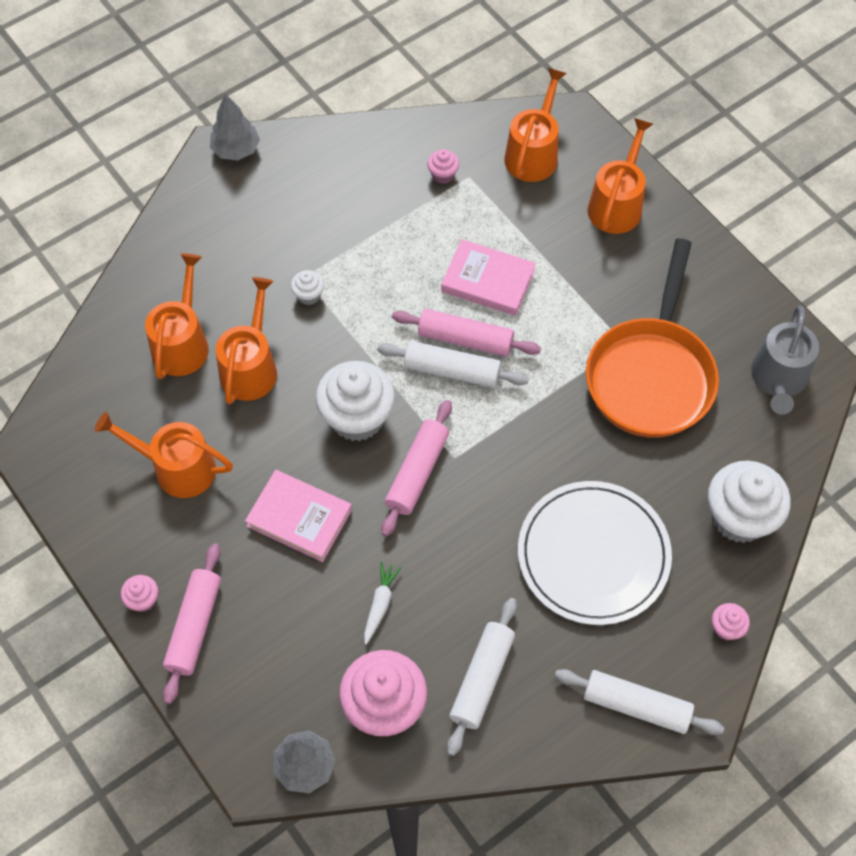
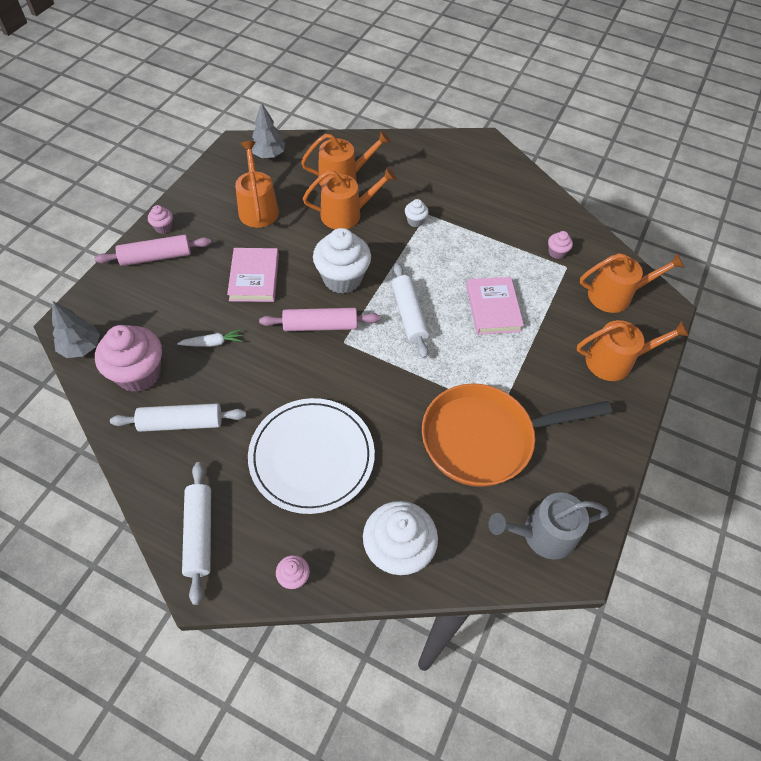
camera: 60 degrees right, 5 degrees down
grey tree [210,93,260,161] -> grey tree moved to [252,102,285,158]
pink rolling pin [392,309,541,357] -> none

